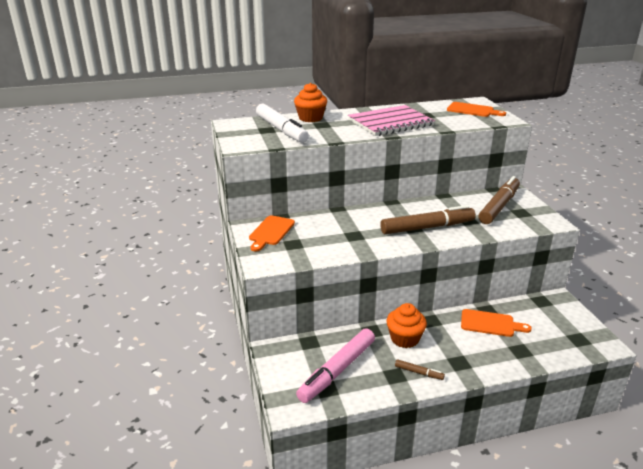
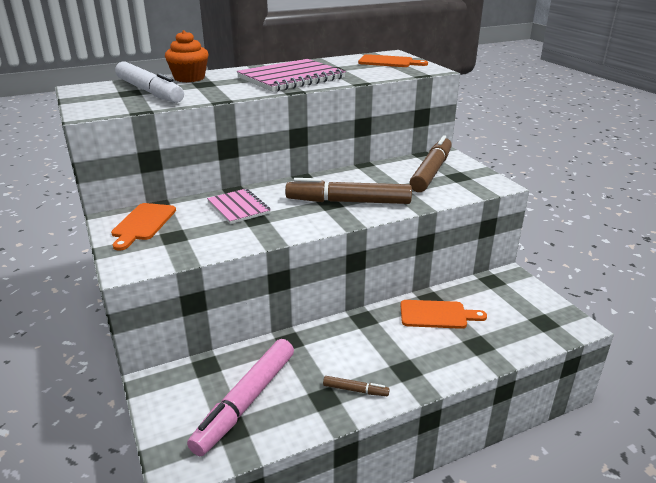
camera: 10 degrees left, 0 degrees up
brown marker [380,205,476,234] -> brown marker turned 150 degrees counterclockwise [285,178,412,204]
orange cupcake [386,303,427,348] -> none
none -> pink notebook [207,189,271,224]

